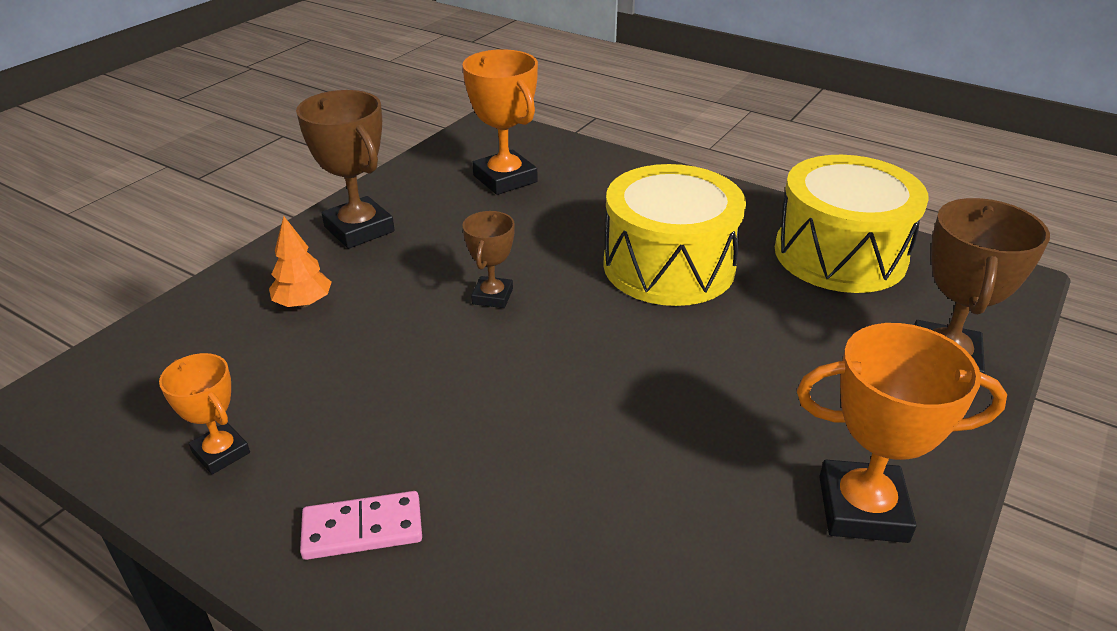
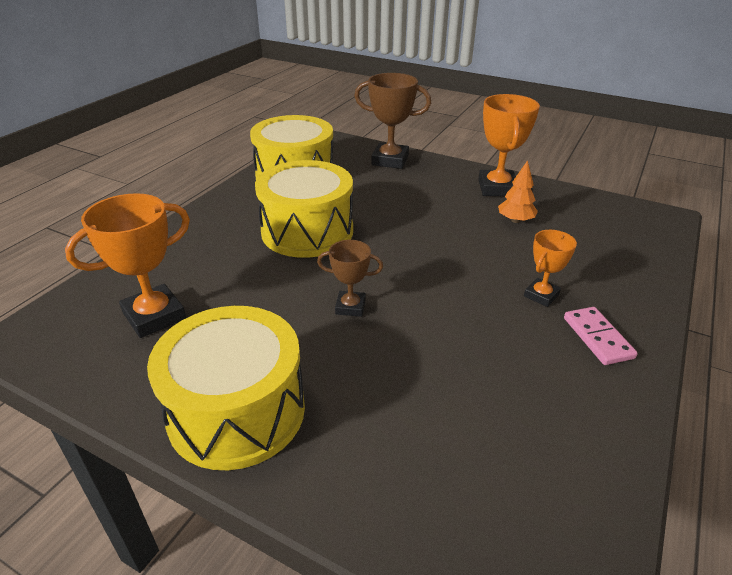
camera: 95 degrees left, 0 degrees up
orange trophy [159,353,250,474] -> orange trophy moved to [524,230,577,307]
orange tree [269,216,332,308] -> orange tree moved to [498,160,538,223]
brown trophy [296,90,395,249] -> yellow drum [147,306,305,470]

